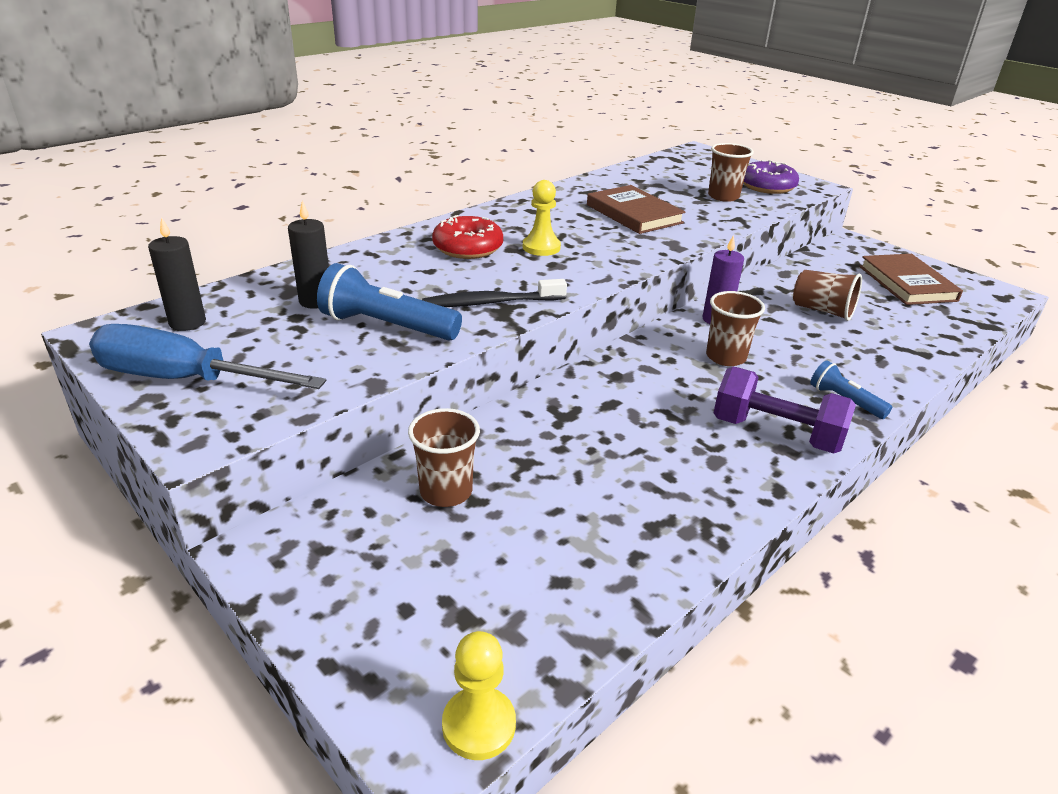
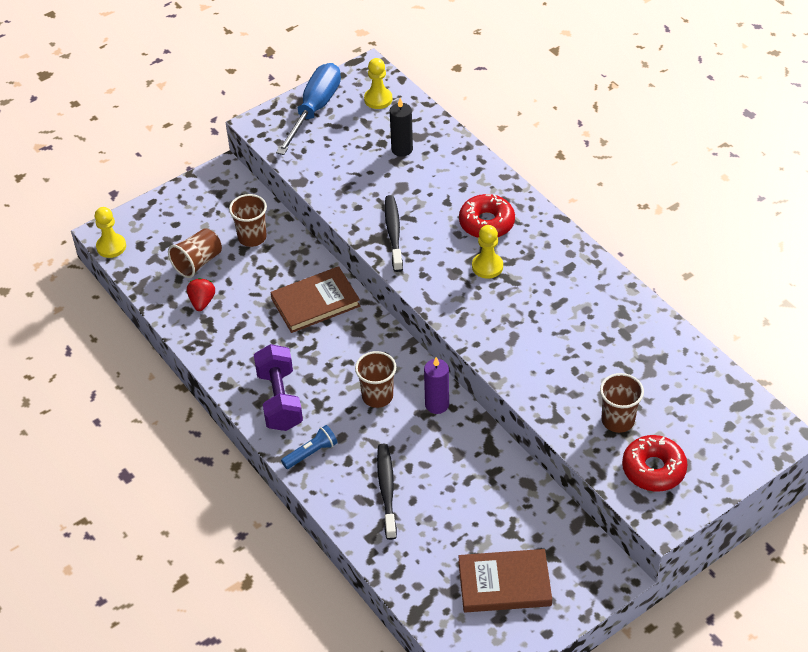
camera: 100 degrees right, 15 degrees up
black candle [148,217,206,331] -> yellow pawn [364,58,392,109]
blue flashlight [317,263,462,341] -> none
brown book [587,185,685,234] -> brown book moved to [270,266,360,333]
purple dumbbell [714,367,856,454] -> purple dumbbell turned 45 degrees counterclockwise [254,344,303,431]
purple donut [743,160,799,194] -> red donut [622,435,688,492]
brown cup [793,270,862,321] -> brown cup moved to [168,228,222,278]
none -> red strawberry [187,278,215,311]
none -> black toothbrush [377,444,397,540]

